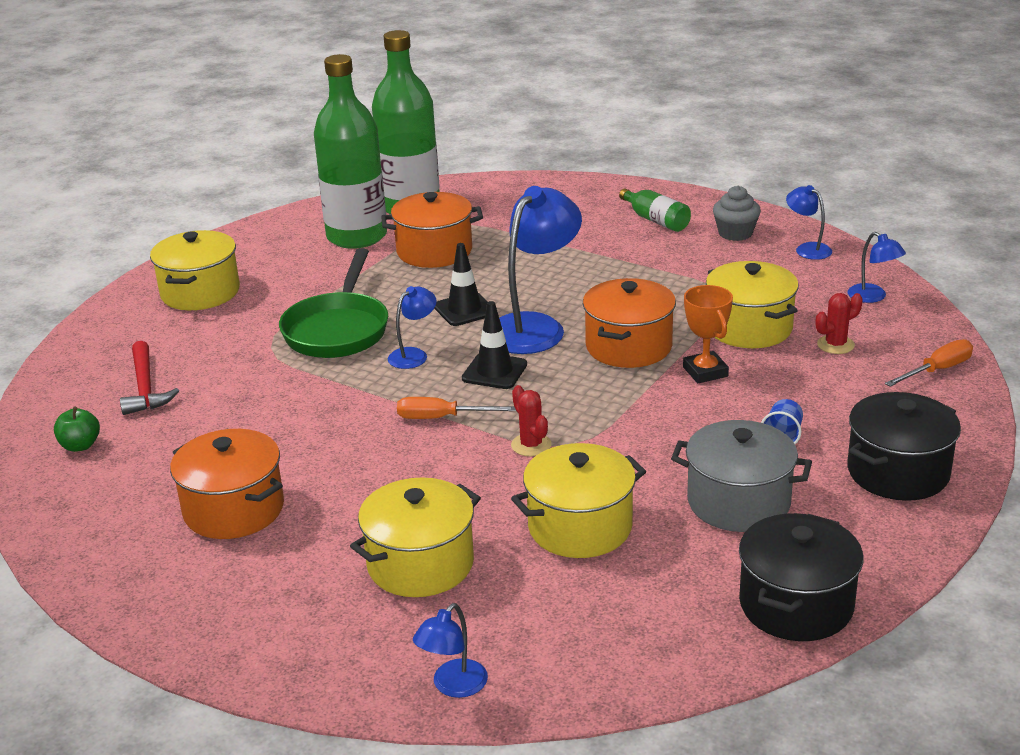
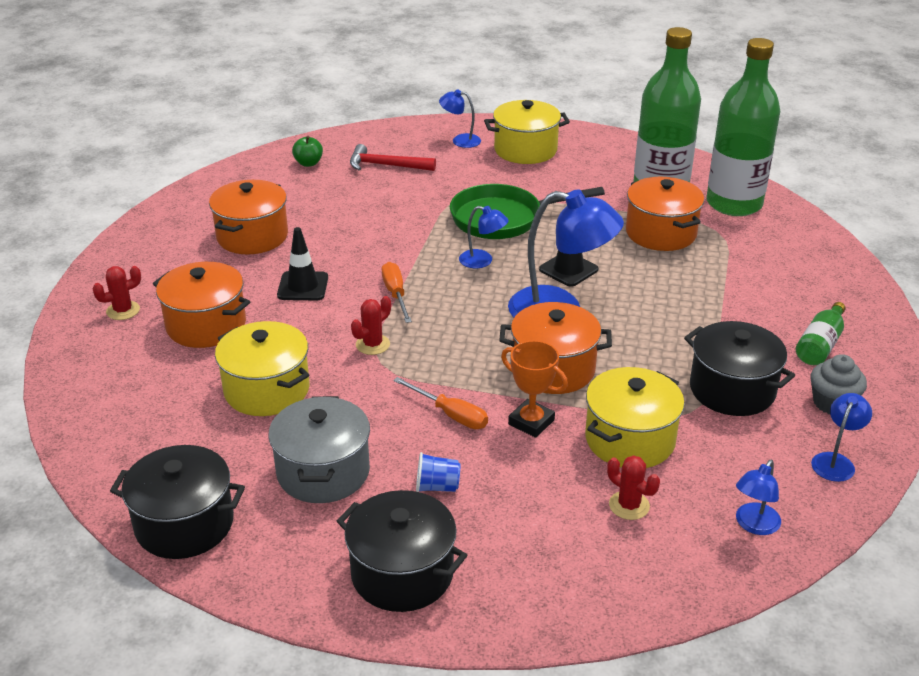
camera: 70 degrees right, 5 degrees up
red hammer [120,341,179,415] -> red hammer turned 45 degrees clockwise [350,144,436,171]
yellow pot [350,478,481,597] -> orange pot [153,262,250,348]
blue lamp [413,603,488,698] -> blue lamp moved to [439,89,481,148]
black traffic cone [462,301,527,389] -> black traffic cone moved to [277,227,328,300]
orange trophy [683,285,733,383] -> orange trophy turned 75 degrees clockwise [501,340,568,438]
orange screwdriver [885,339,973,387] -> orange screwdriver moved to [393,377,488,429]
none -> red cactus [92,266,141,320]
none -> black pot [684,321,795,416]

